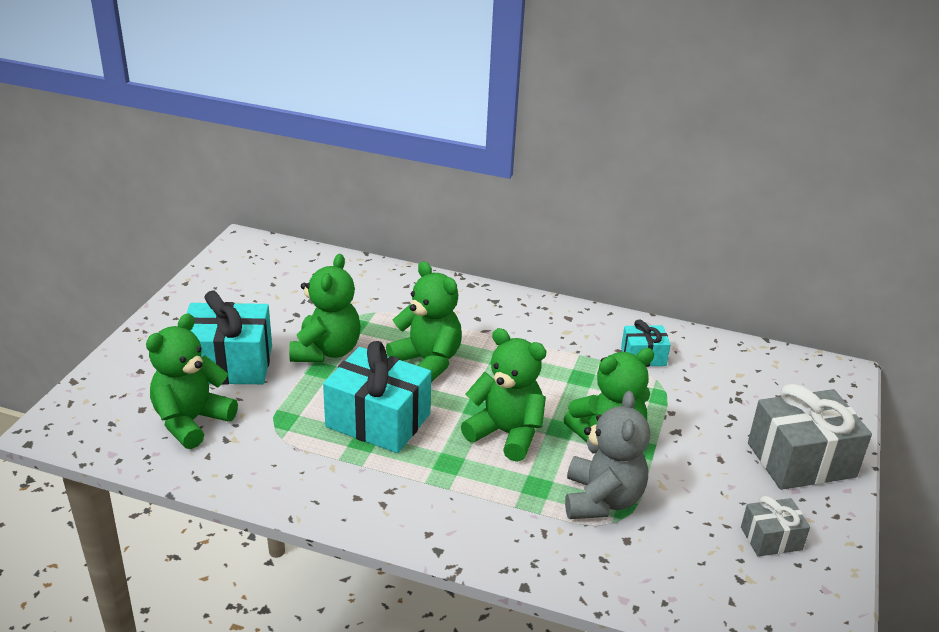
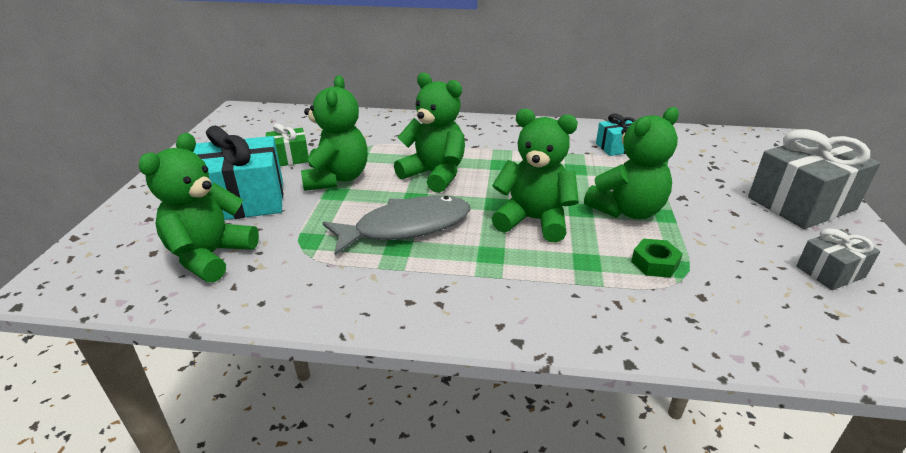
camera: 10 degrees left, 0 degrees up
turquoise gift [323,341,431,453] -> grey fish [323,196,471,255]
grey teddy bear [565,391,650,519] -> green nut [631,239,683,278]
none -> green gift [266,123,309,166]

